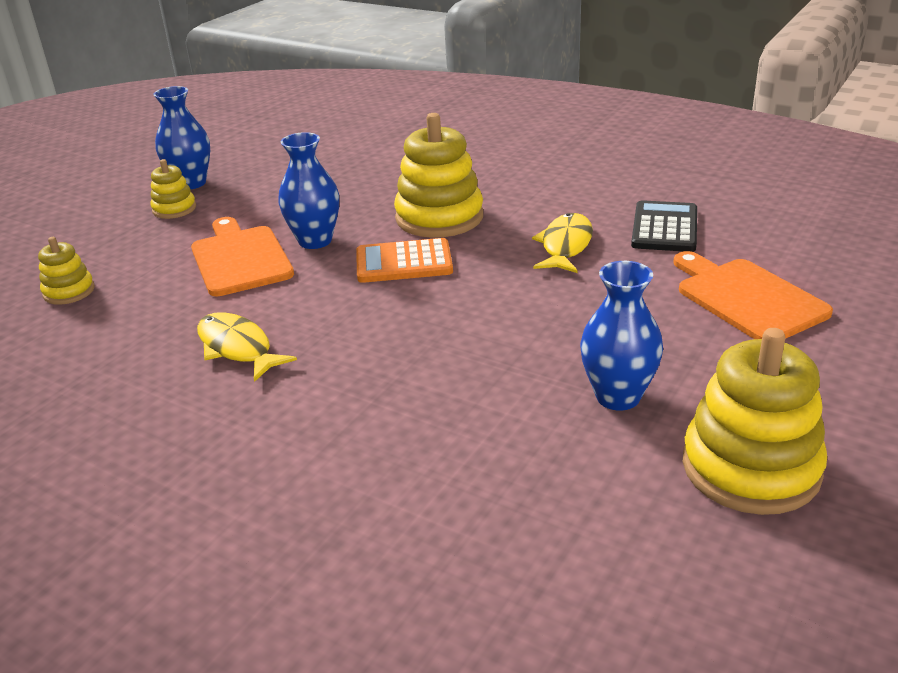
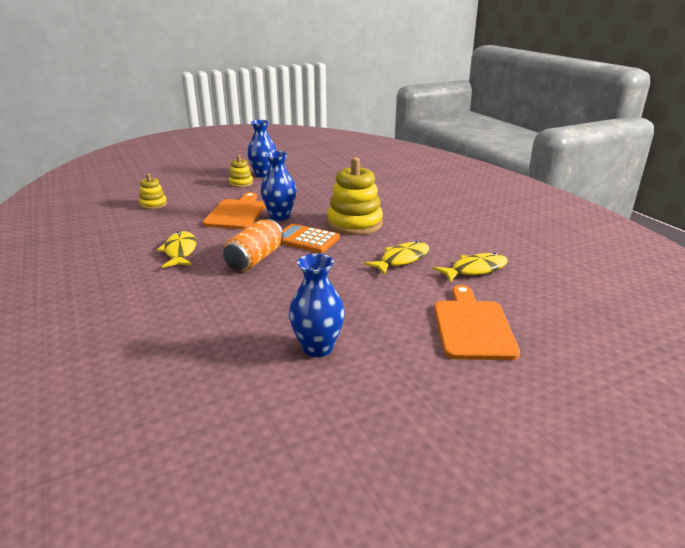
camera: 30 degrees right, 5 degrees down
black calculator [631,200,697,252] -> yellow fish [433,253,508,283]
yellow stacking toy [683,328,827,515] -> none
none -> orange can [223,219,283,271]

